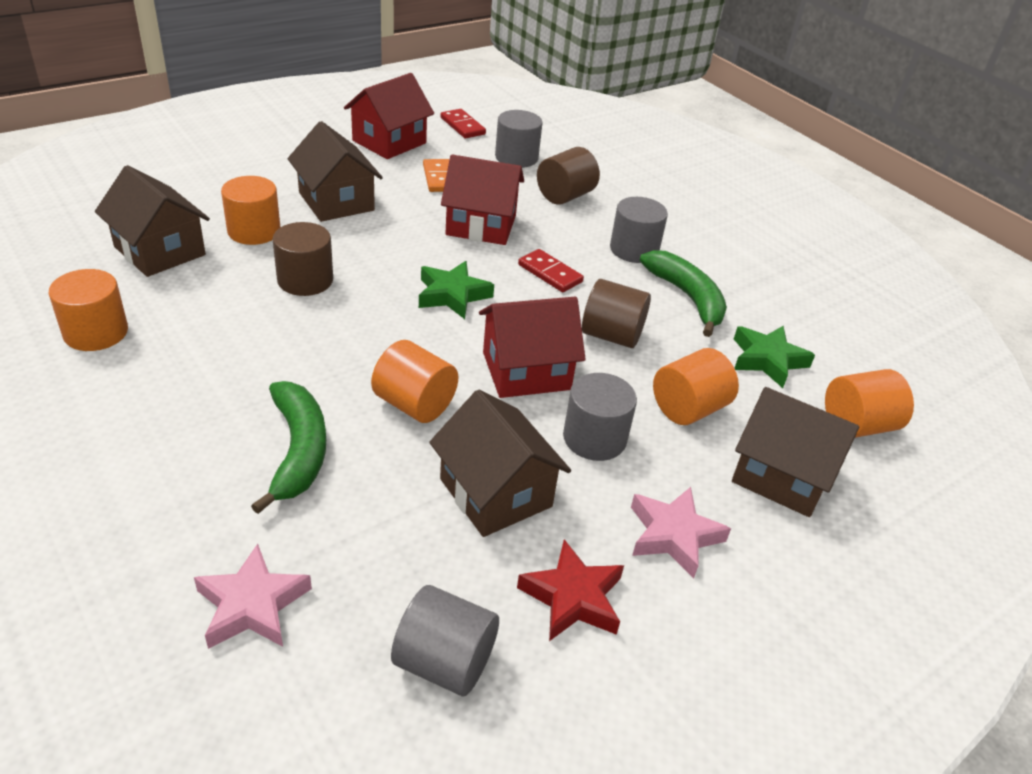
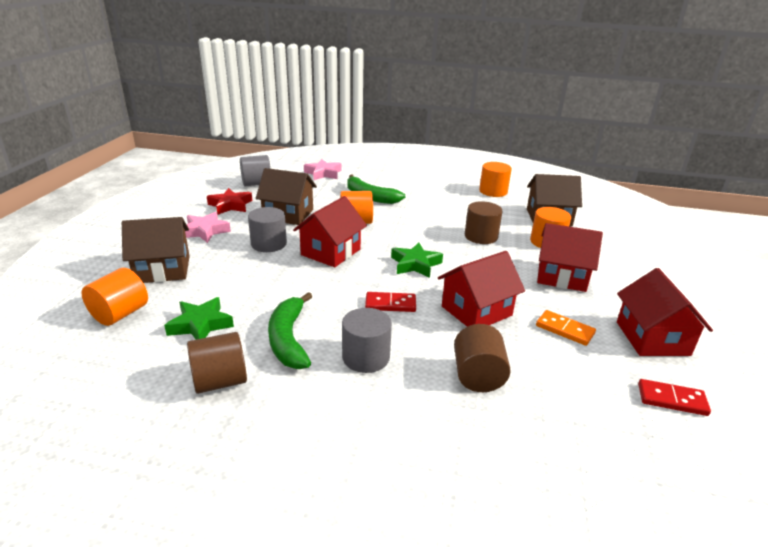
camera: 140 degrees right, 10 degrees down
brown house [288,121,383,222] -> red house [537,223,603,292]
grey cylinder [495,110,542,168] -> none
brown cylinder [582,279,651,348] -> brown cylinder moved to [187,332,247,394]
green banana [640,250,727,337] -> green banana turned 60 degrees clockwise [268,292,312,369]
orange cylinder [653,348,739,425] -> none

